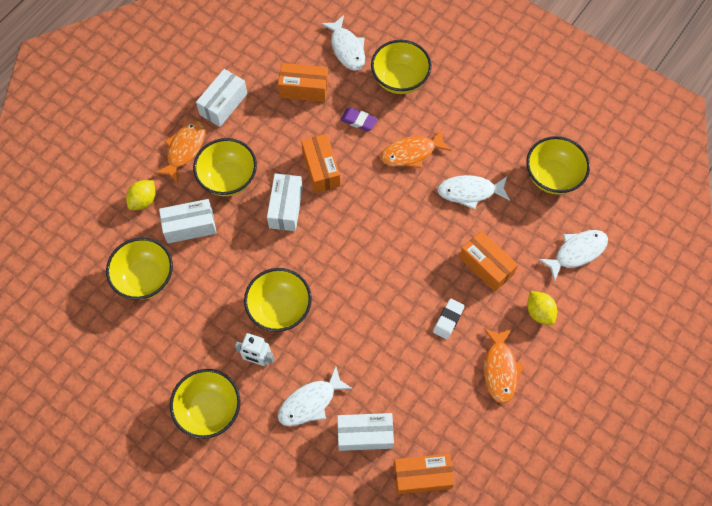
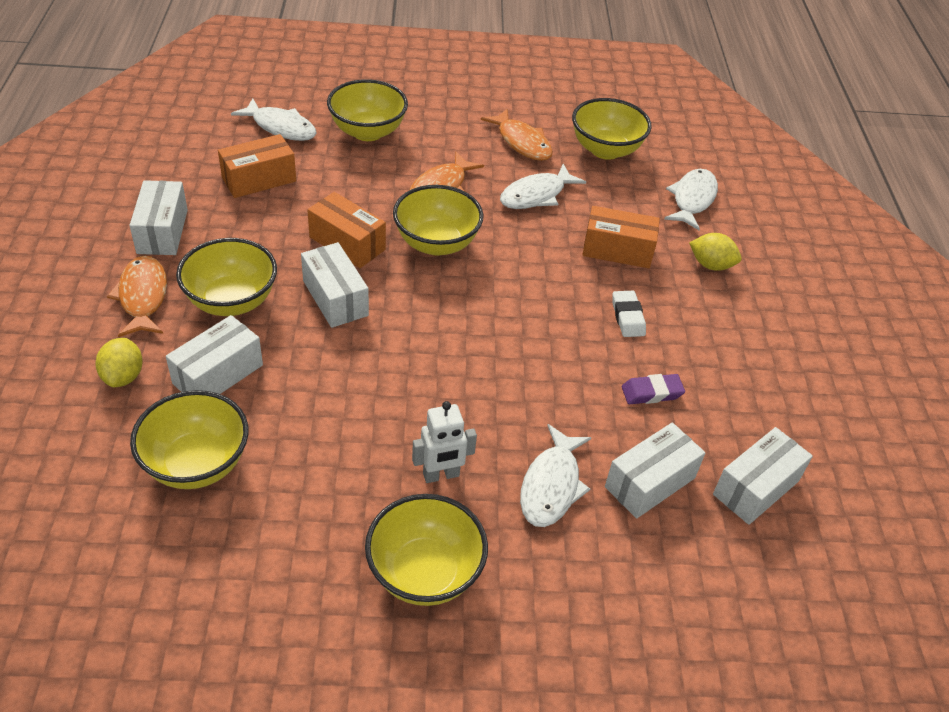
camera: 40 degrees left, 20 degrees down
yellow bowl [244,268,312,332] -> yellow bowl moved to [393,185,484,256]
purple eraser [340,107,378,131] -> purple eraser moved to [622,374,685,404]
orange box [394,454,454,494] -> white box [713,427,813,525]
orange fish [484,328,524,404] -> orange fish moved to [481,109,553,161]

